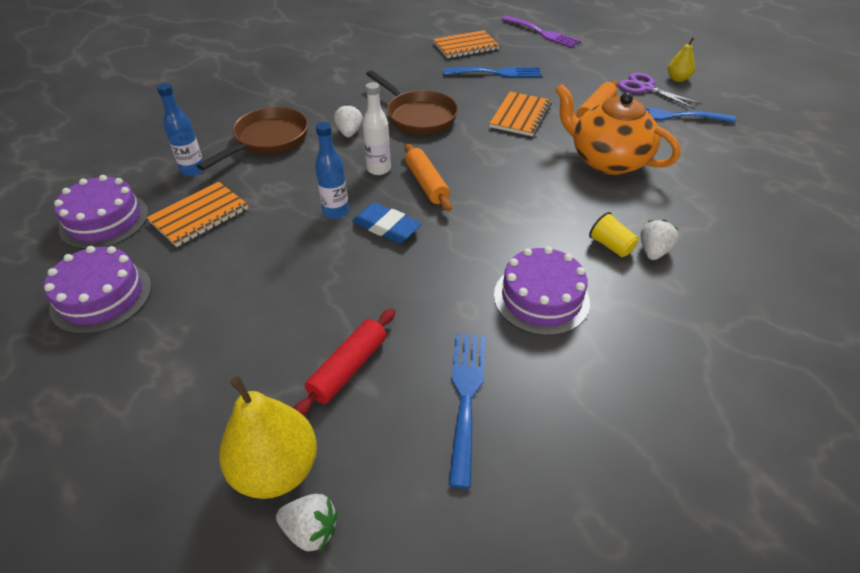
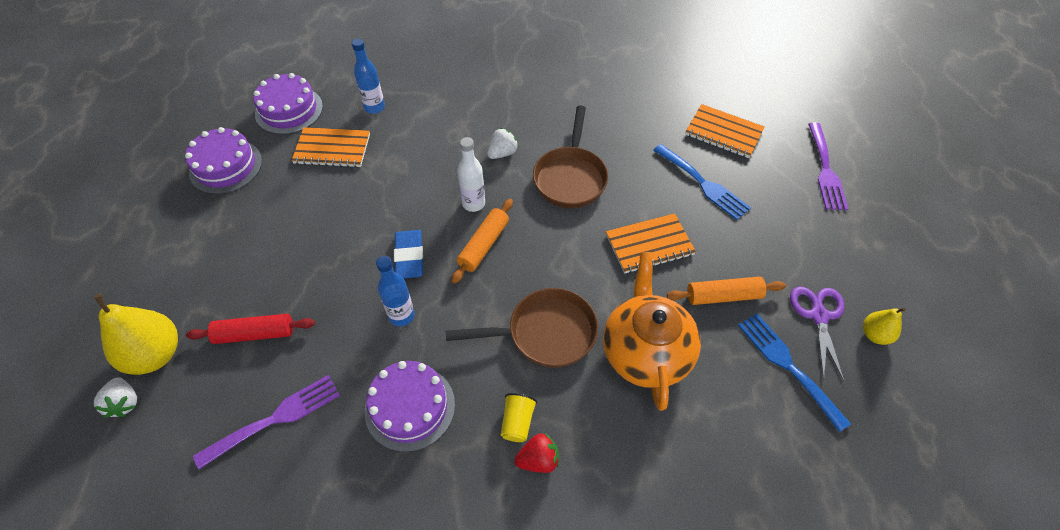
camera: 50 degrees right, 10 degrees up
brown pan [197,107,308,170] -> brown pan moved to [446,288,598,368]
blue bottle [315,122,349,219] -> blue bottle moved to [376,256,415,326]
blue fork [448,333,486,488] -> purple fork [193,375,340,469]
white strawberry [641,220,679,260] -> red strawberry [514,433,559,473]

